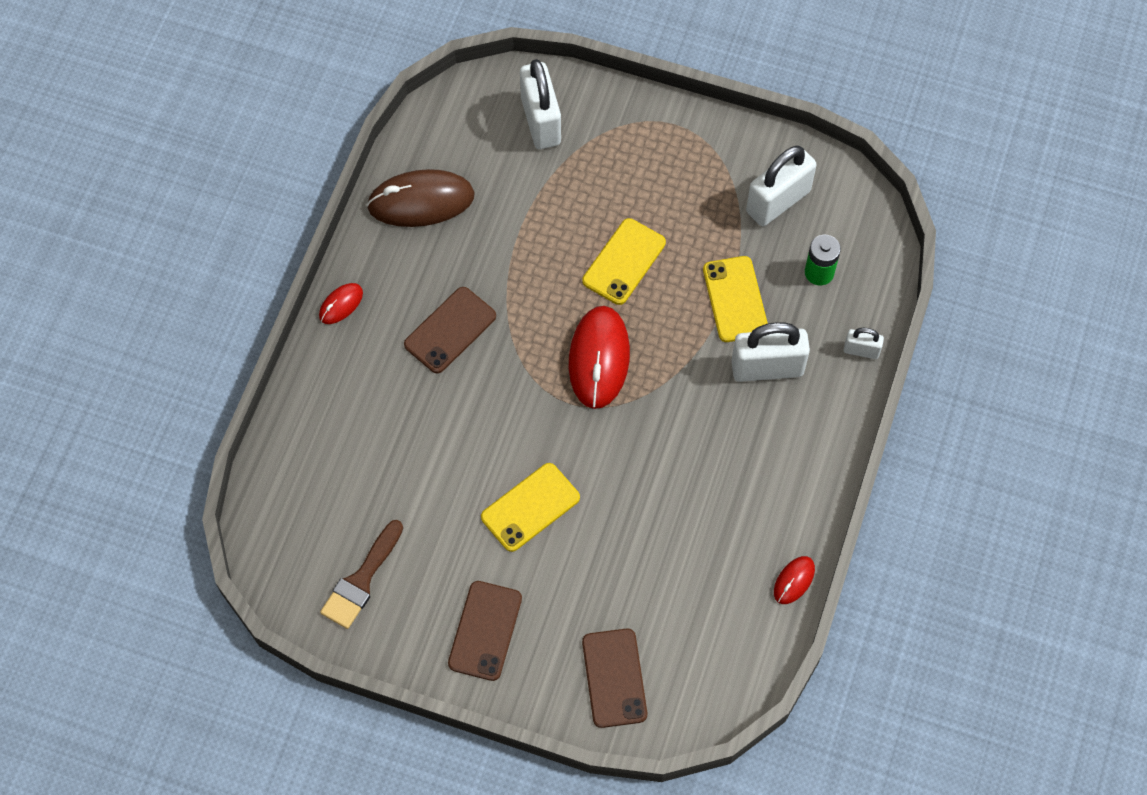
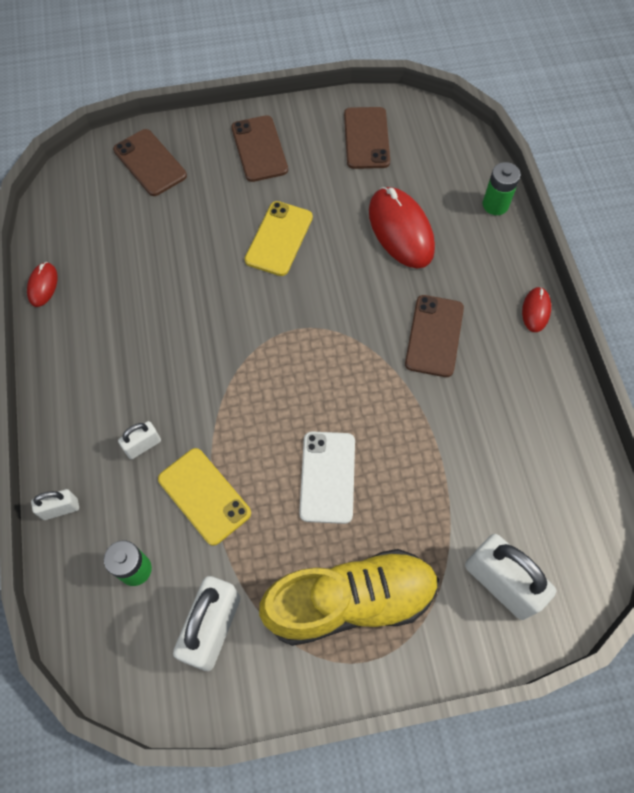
camera: 150 degrees right, 0 degrees up
brown brush [320,520,403,629] -> brown phone [344,107,390,169]
brown mouse [367,169,475,227] -> none
red mouse [569,306,630,409] -> red mouse moved to [369,187,435,269]
yellow phone [582,218,666,305] -> white phone [299,431,355,524]
white padlock [731,322,810,382] -> white padlock [118,421,161,459], size x0.50
none -> yellow shoe [259,549,439,646]
none -> green battery [483,162,521,215]

